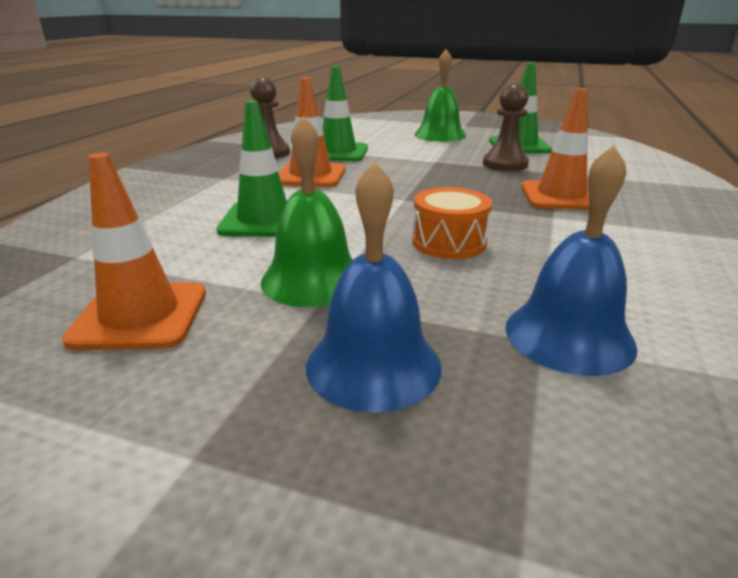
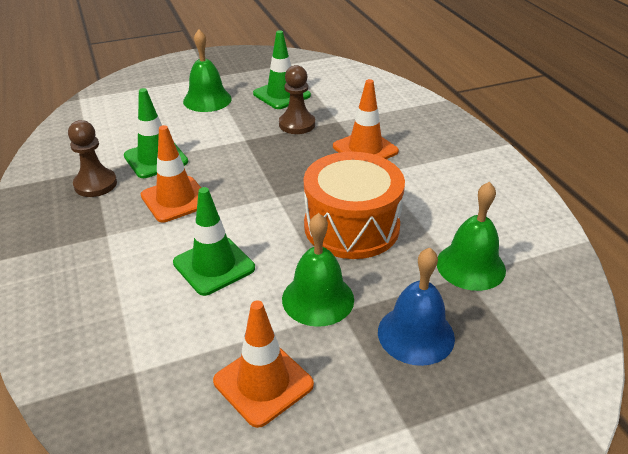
camera: 40 degrees left, 10 degrees up
orange drum [412,187,492,259] -> orange drum [304,152,405,259], size x1.84
blue bell [505,145,638,376] -> green bell [437,181,506,291]

